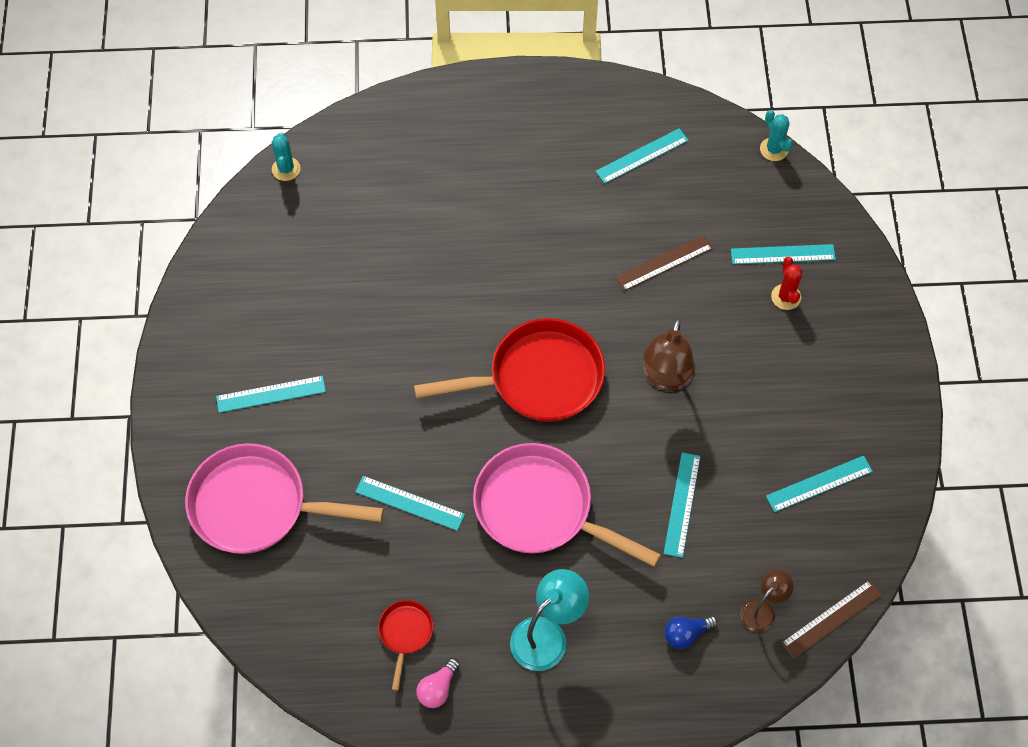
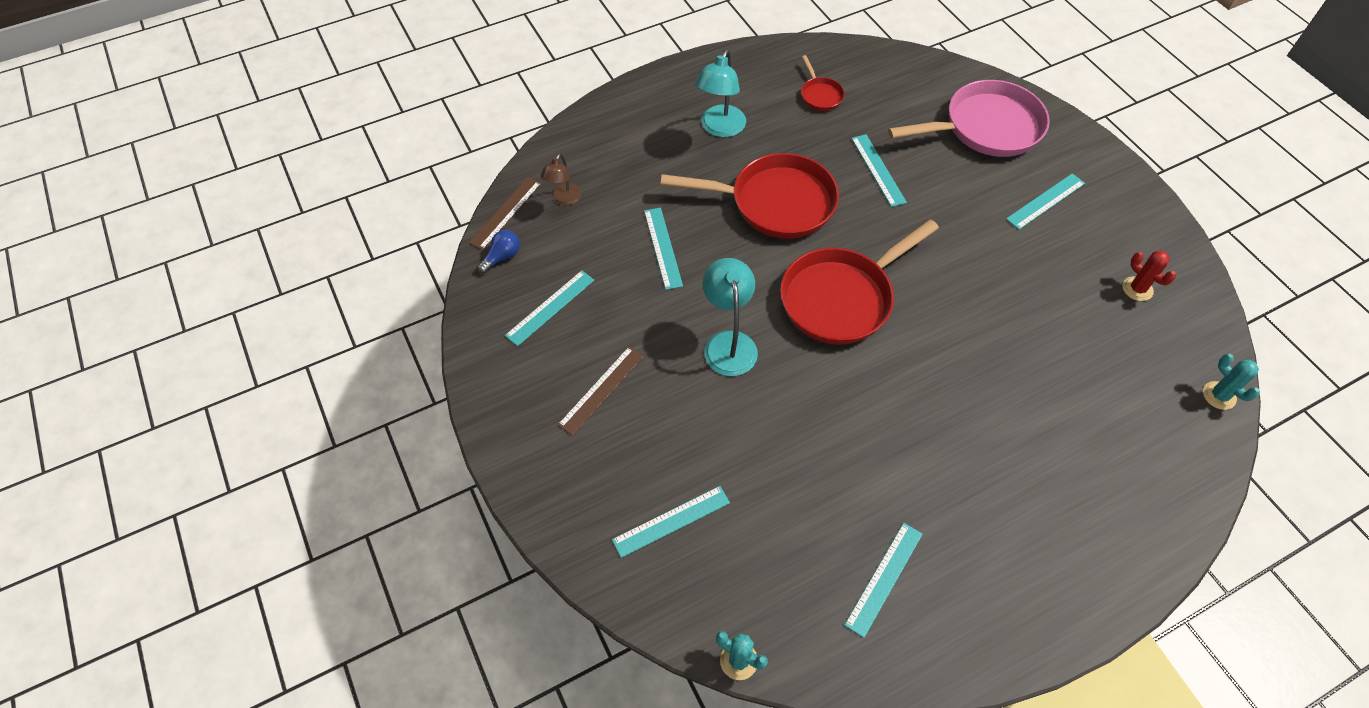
camera: 155 degrees right, 5 degrees down
turquoise ruler [355,476,465,531] -> turquoise ruler turned 75 degrees clockwise [851,134,907,207]
pink light bulb [416,658,460,708] -> none
pink pan [473,443,661,567] -> red pan [661,153,839,239]
brown ruler [615,235,713,291] -> brown ruler moved to [558,346,644,436]
brown lamp [643,318,695,391] -> turquoise lamp [703,258,758,376]
blue light bulb [664,615,718,649] -> blue light bulb moved to [477,230,520,274]
red cactus [771,257,802,310] -> red cactus moved to [1122,250,1176,301]

